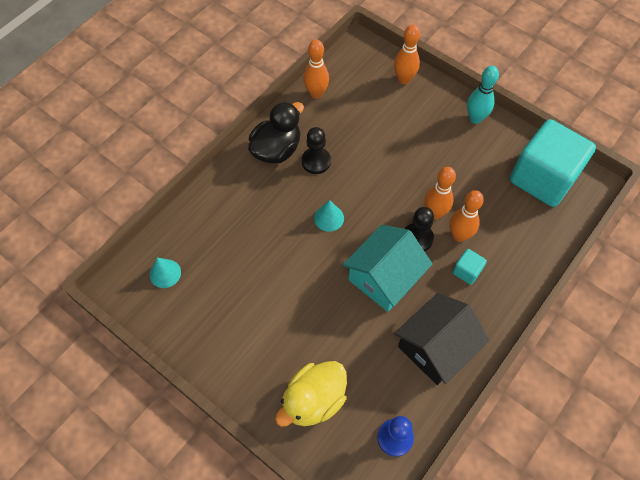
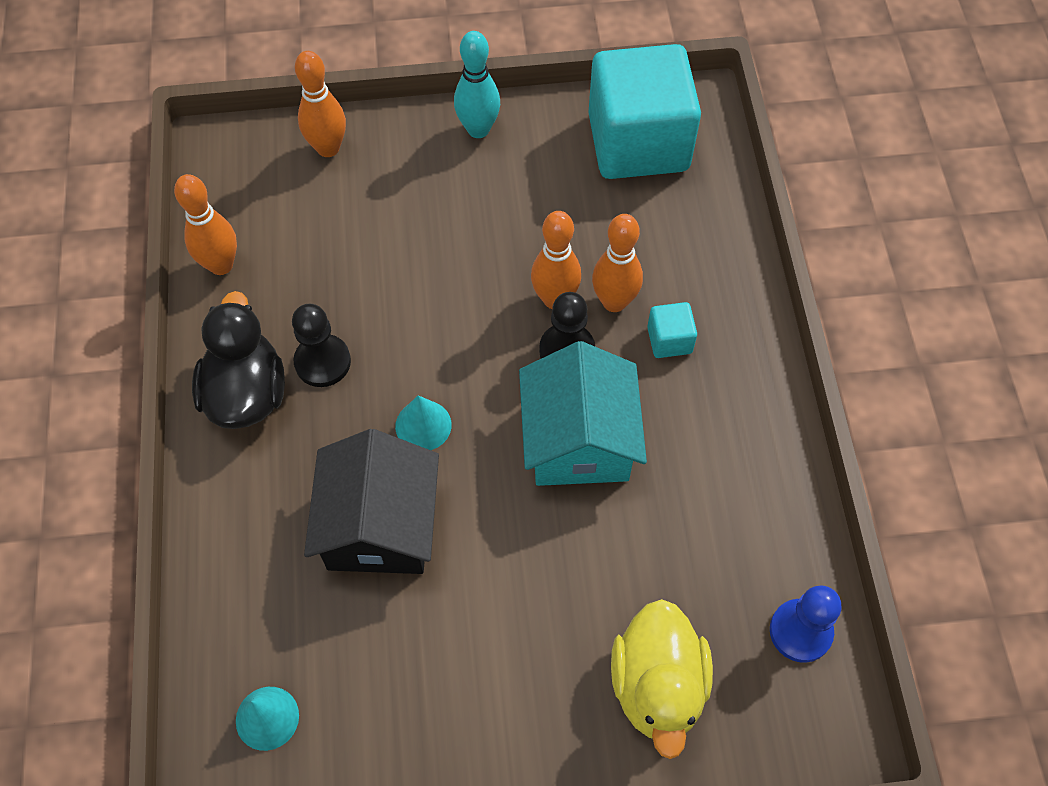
camera: 45 degrees left, 0 degrees up
black house [394,293,490,385] -> black house moved to [304,429,439,574]

